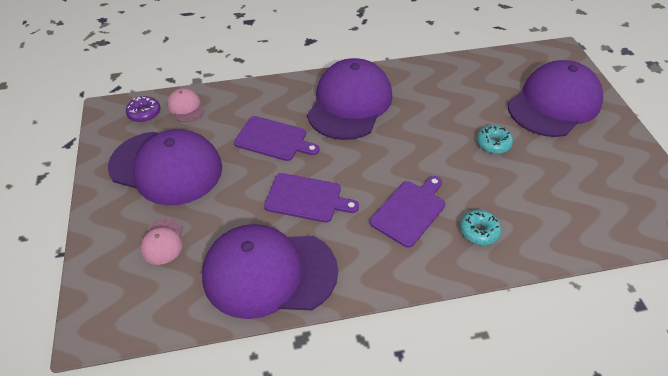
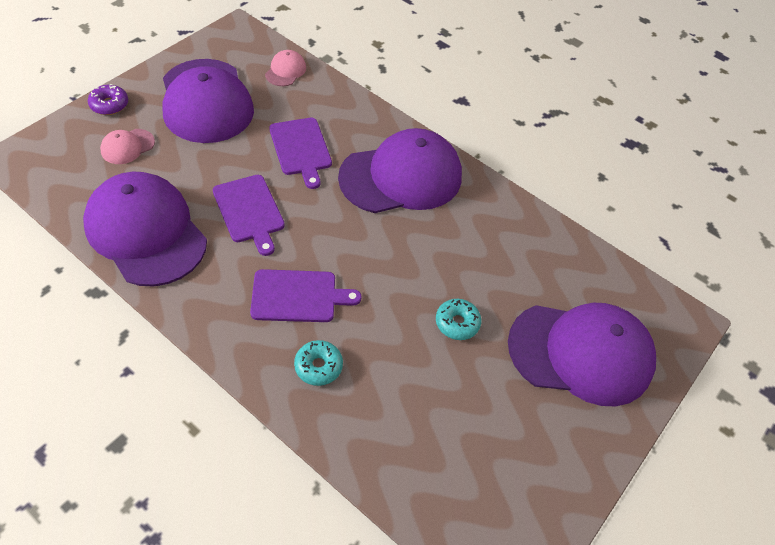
camera: 45 degrees right, 5 degrees up
purple donut [126,96,160,122] -> purple donut moved to [88,84,128,115]

